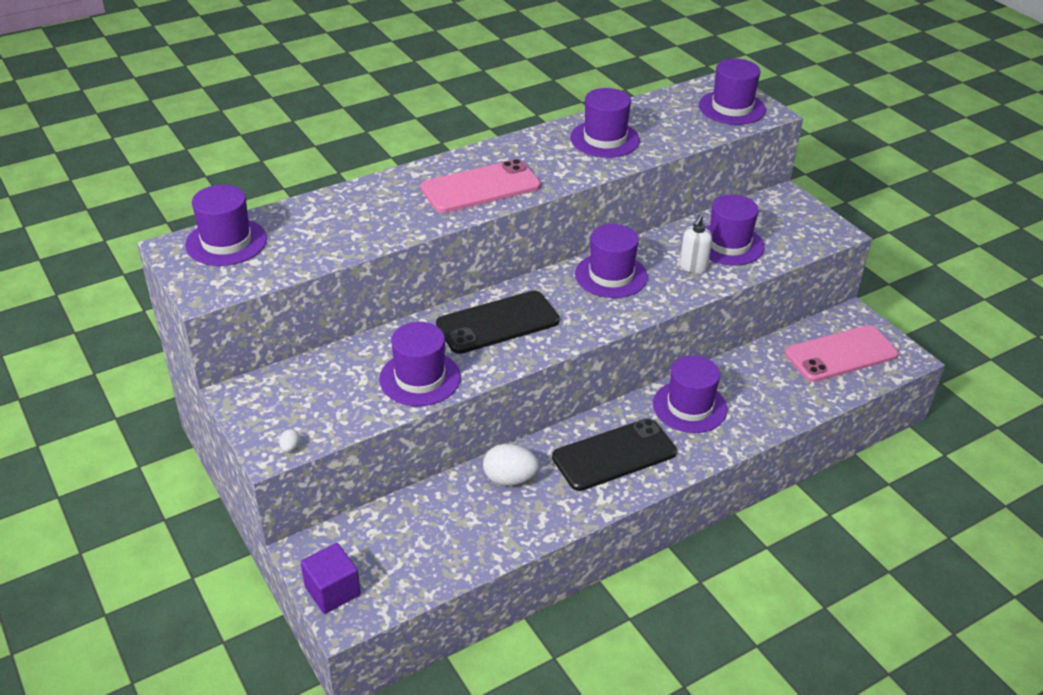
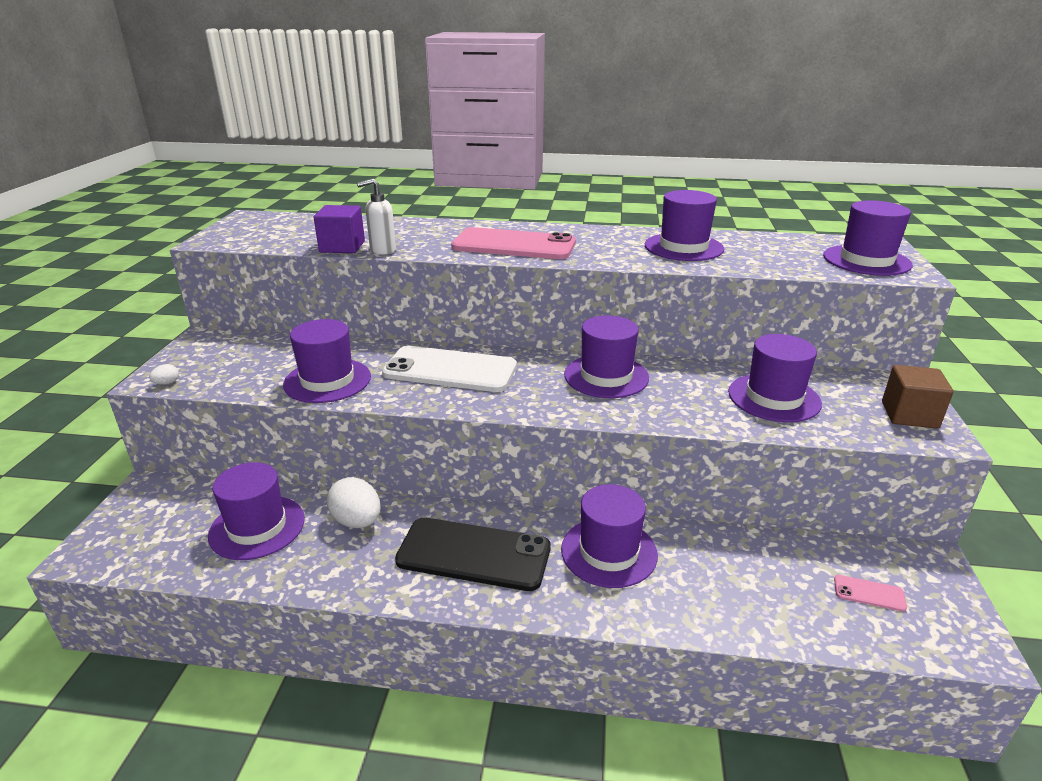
camera: 40 degrees right, 10 degrees down
purple hat [185,185,267,266] -> purple hat moved to [208,462,305,560]
purple cube [301,543,361,614] -> purple cube moved to [314,205,365,253]
black phone [436,291,560,354] -> white phone [382,346,517,392]
white soap dispenser [680,214,712,274] -> white soap dispenser moved to [357,178,396,255]
pink phone [785,325,898,382] -> pink phone [834,575,907,612], size x0.41
none -> brown cube [882,365,954,429]

